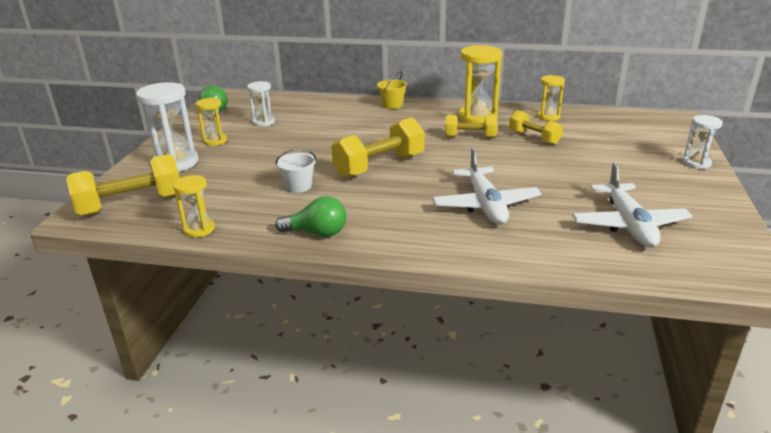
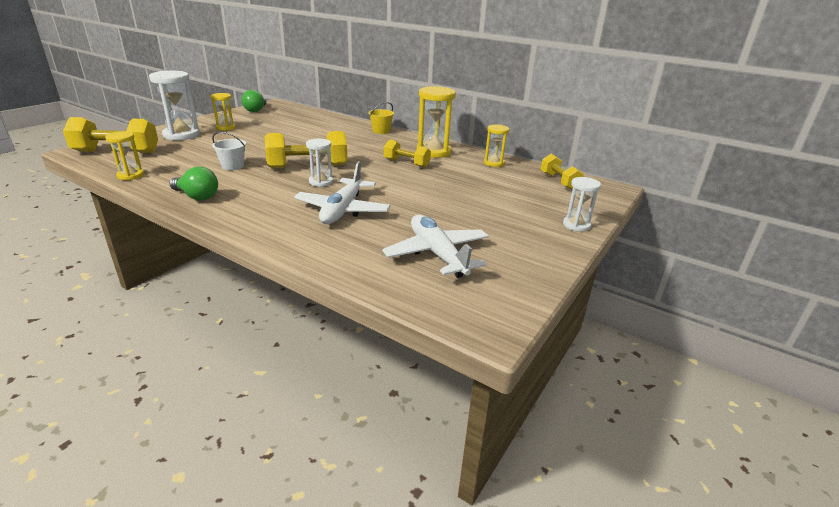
camera: 20 degrees right, 0 degrees up
white hourglass [247,81,275,127] -> white hourglass moved to [306,139,333,187]
yellow dumbbell [509,110,563,145] -> yellow dumbbell moved to [540,154,584,190]
white plane [572,162,692,248] -> white plane turned 135 degrees clockwise [382,215,489,278]

